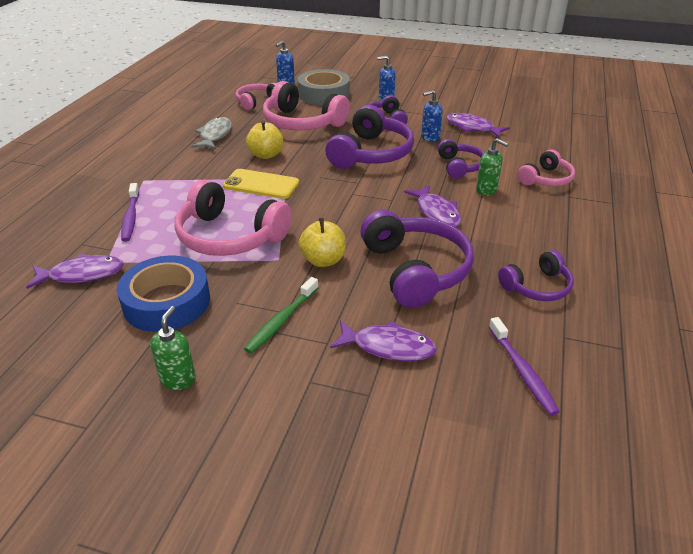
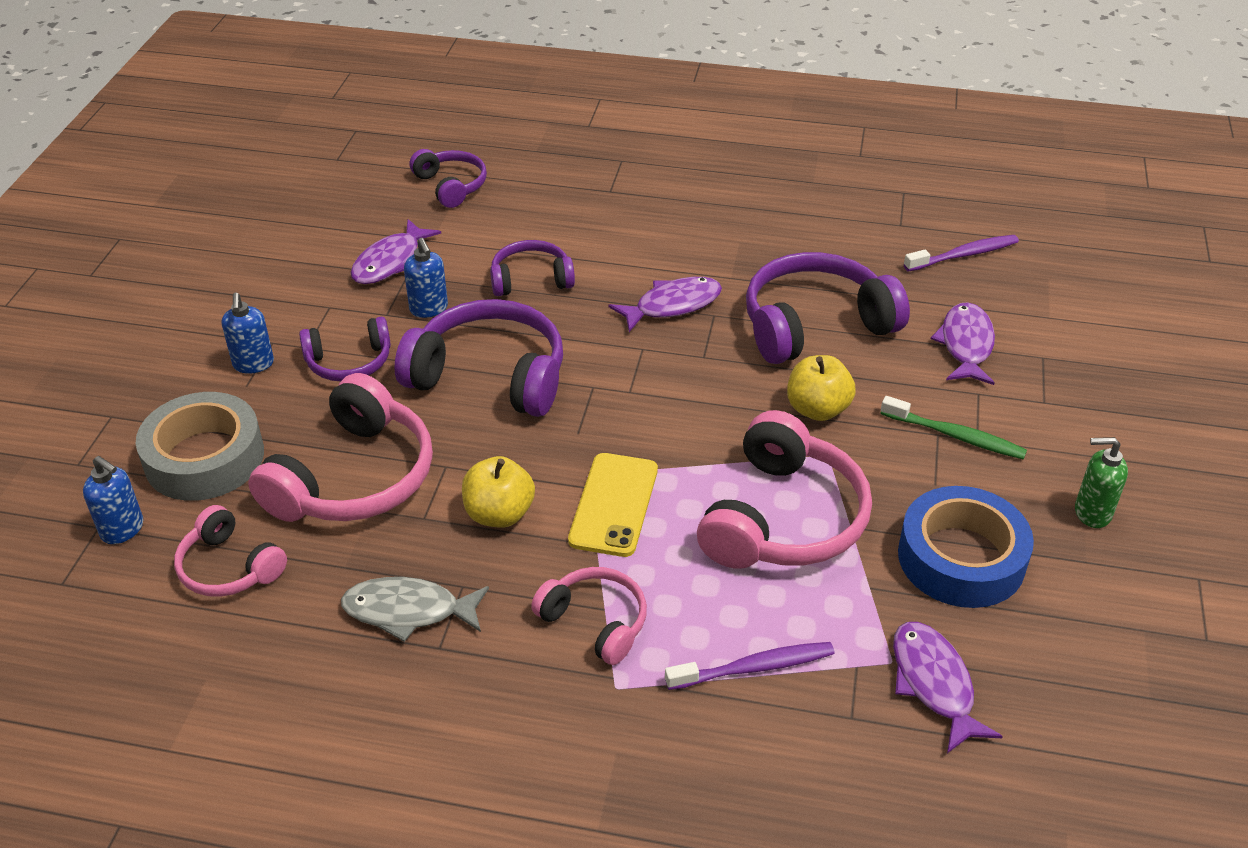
camera: 95 degrees left, 5 degrees up
green soap dispenser [476,138,509,196] -> none
purple headphones [498,250,574,301] -> purple headphones moved to [410,149,487,208]
pink headphones [518,150,575,186] -> pink headphones moved to [531,567,647,665]

